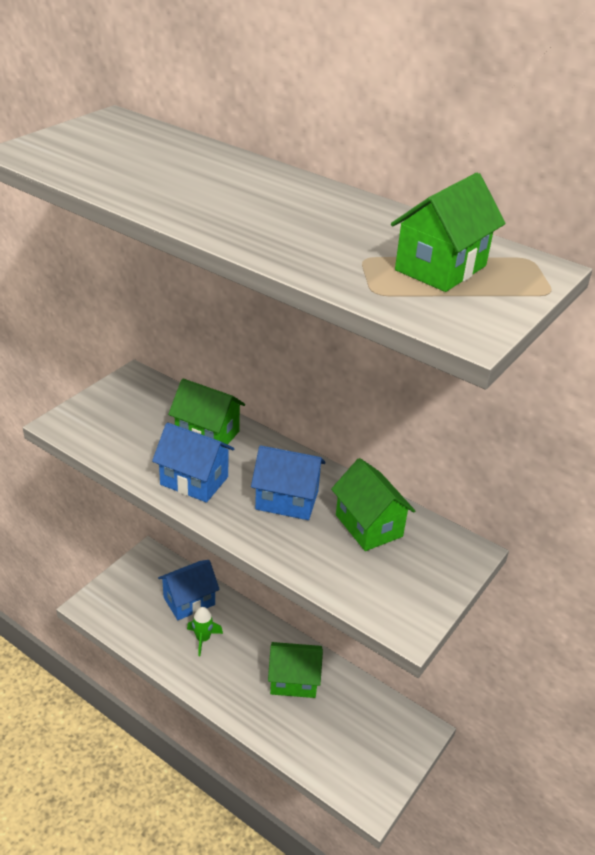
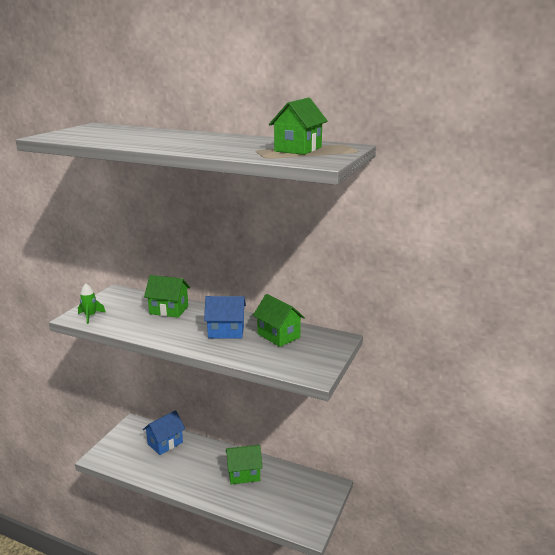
camera: 10 degrees left, 15 degrees down
blue house [152,422,234,503] -> none
green rocket [187,607,223,656] -> green rocket moved to [78,284,106,324]

